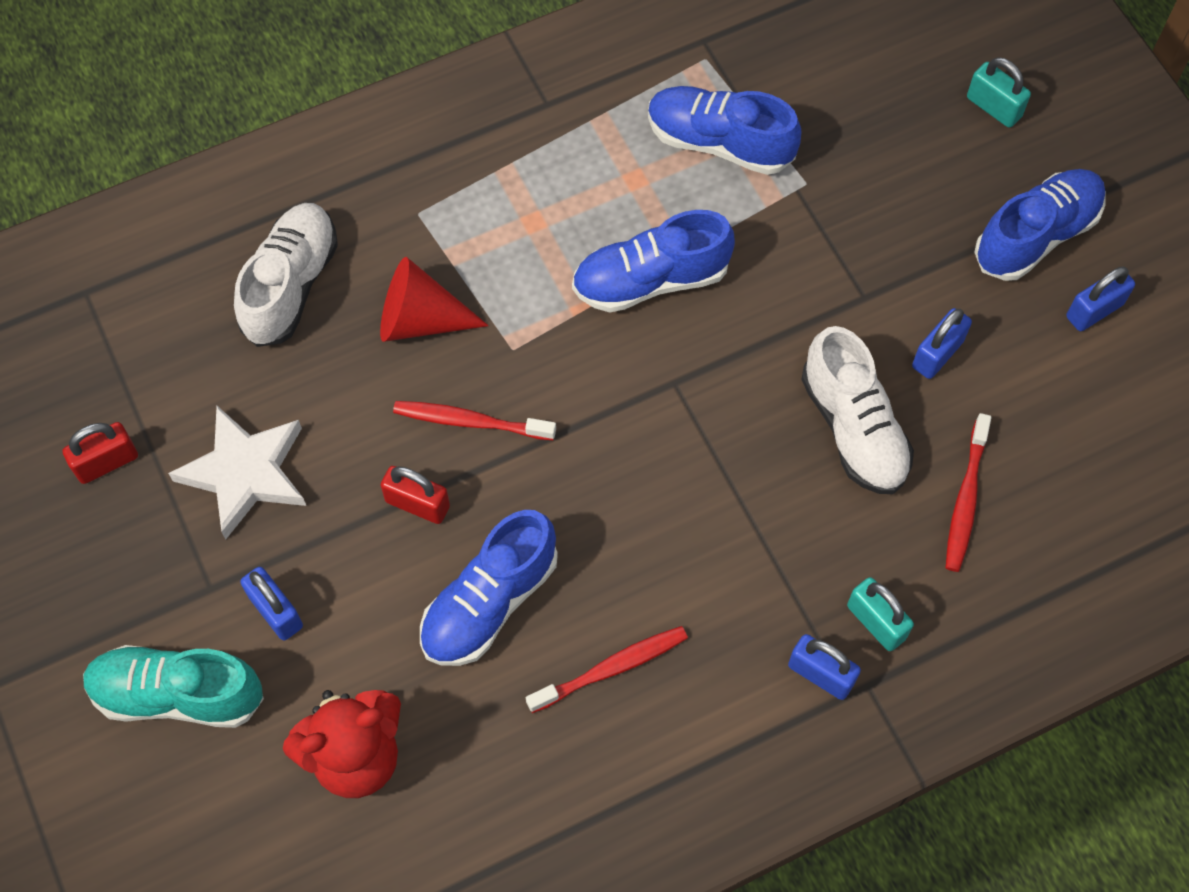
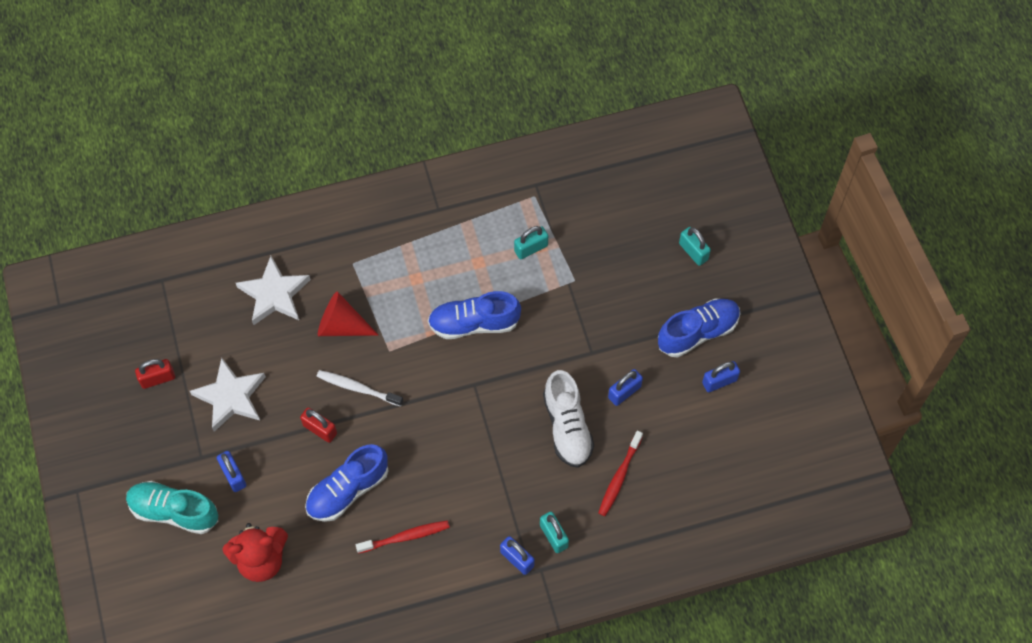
camera: 10 degrees right, 0 degrees up
white shoe [234,203,338,347] -> white star [236,256,311,325]
red toothbrush [393,401,556,440] -> white toothbrush [317,370,403,406]
blue shoe [648,86,802,175] -> turquoise padlock [514,226,548,259]

